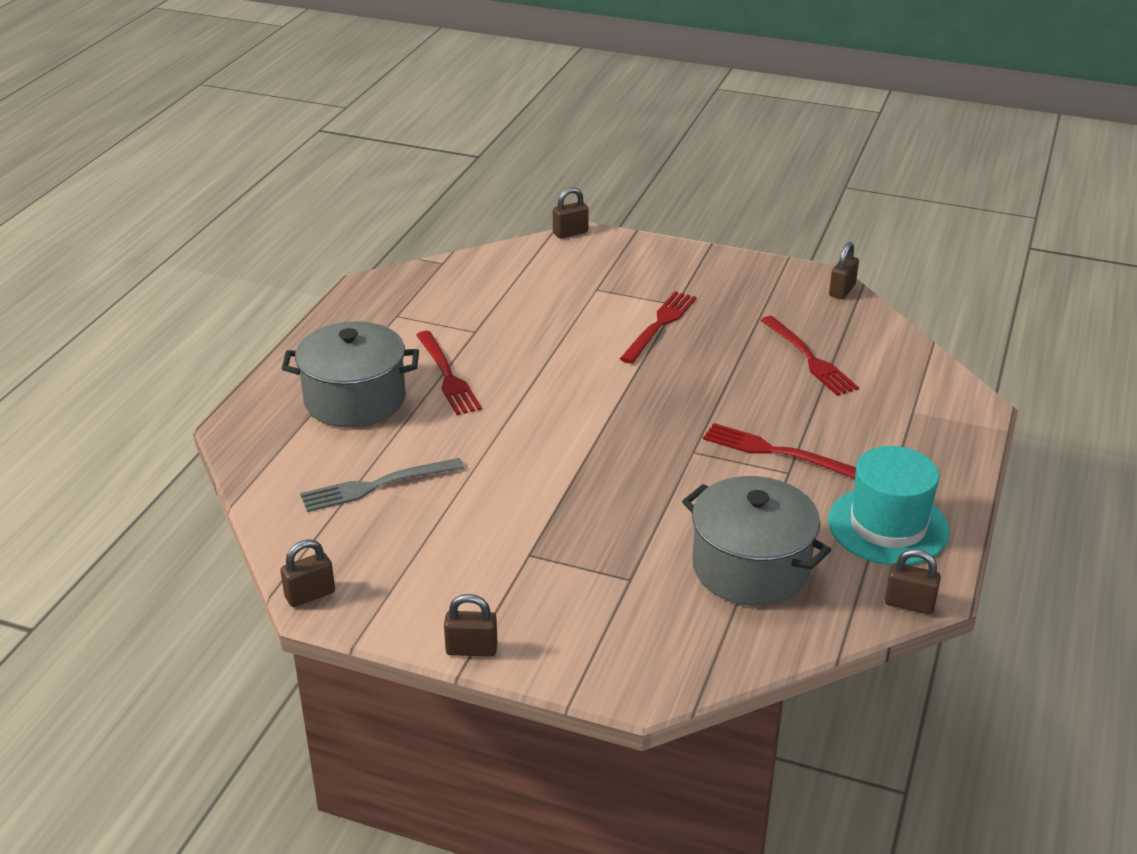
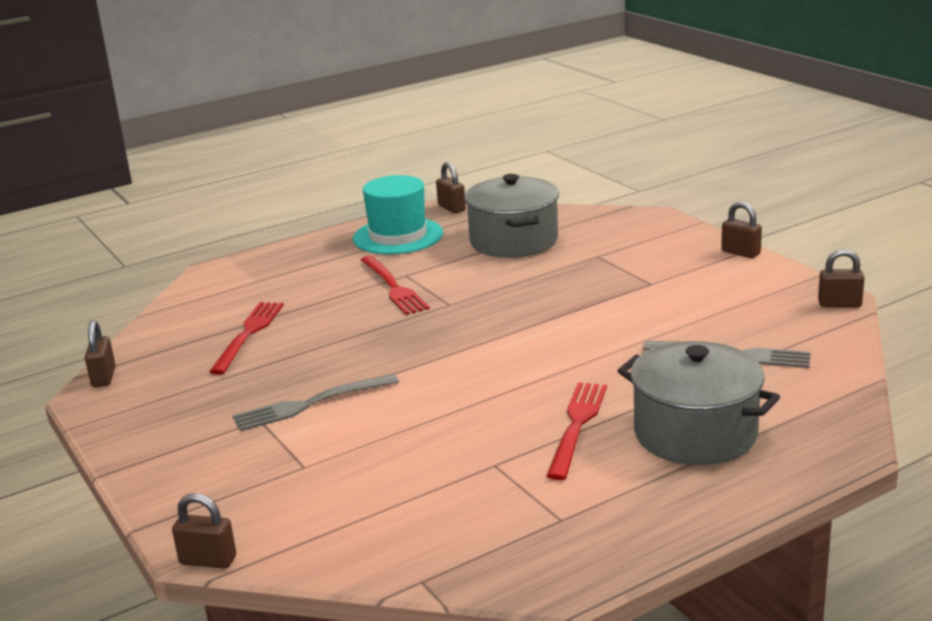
camera: 140 degrees left, 10 degrees down
red fork [620,291,697,364] -> grey fork [233,374,399,431]
brown padlock [829,242,859,299] -> brown padlock turned 75 degrees counterclockwise [85,320,116,387]

